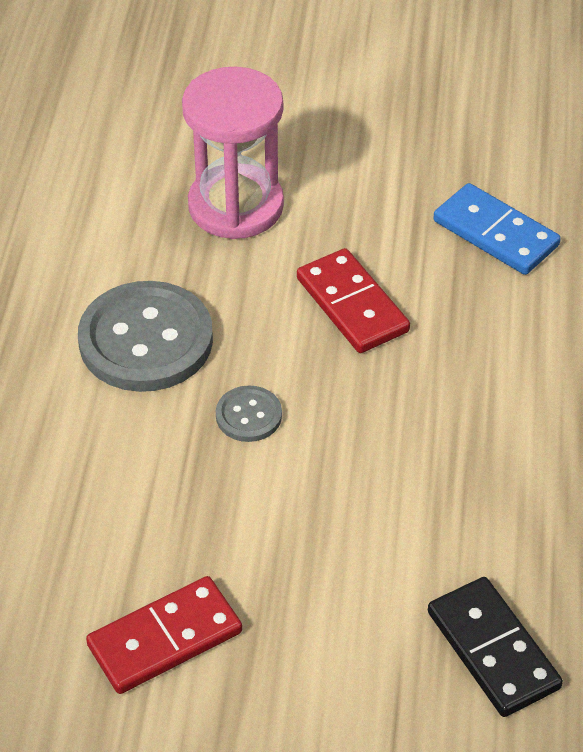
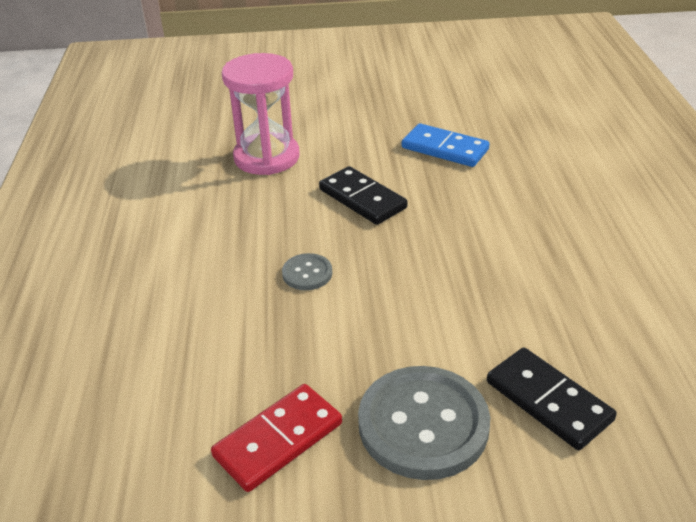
camera: 10 degrees left, 10 degrees down
grey button [78,281,213,392] -> grey button moved to [358,366,490,480]
red domino [297,248,410,353] -> black domino [319,166,408,225]

